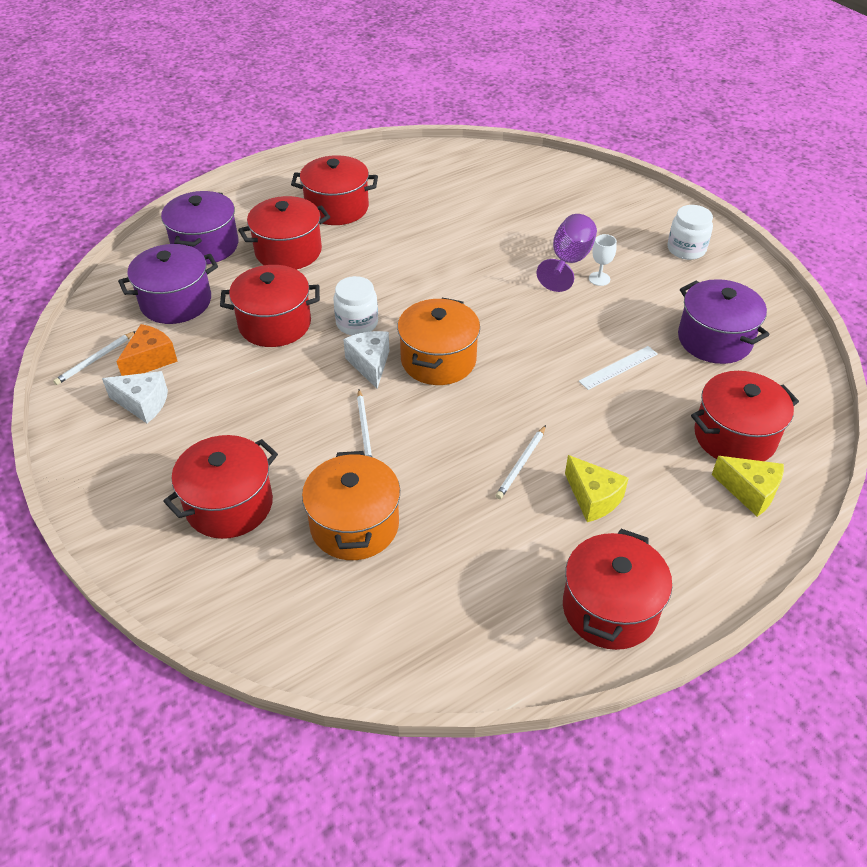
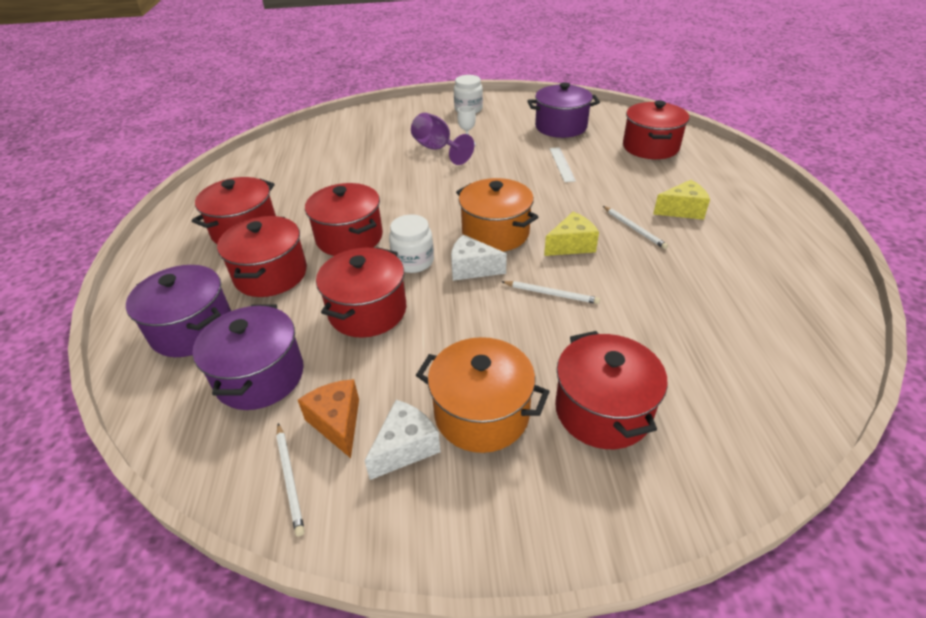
camera: 60 degrees left, 5 degrees down
orange pot [302,451,400,560] -> orange pot moved to [416,337,550,453]
red pot [563,529,672,650] -> red pot moved to [305,183,383,256]
yellow cheese [712,456,784,517] -> yellow cheese moved to [544,212,599,256]

